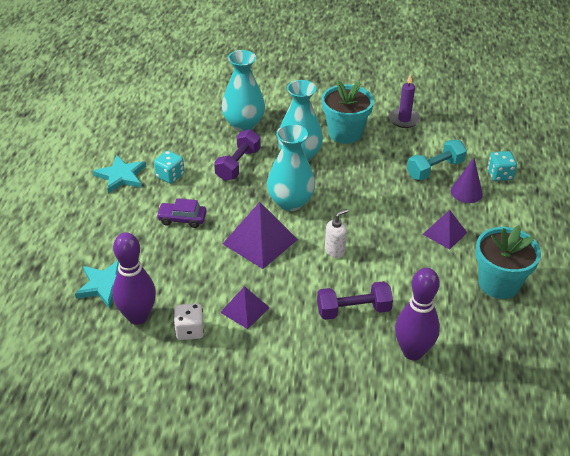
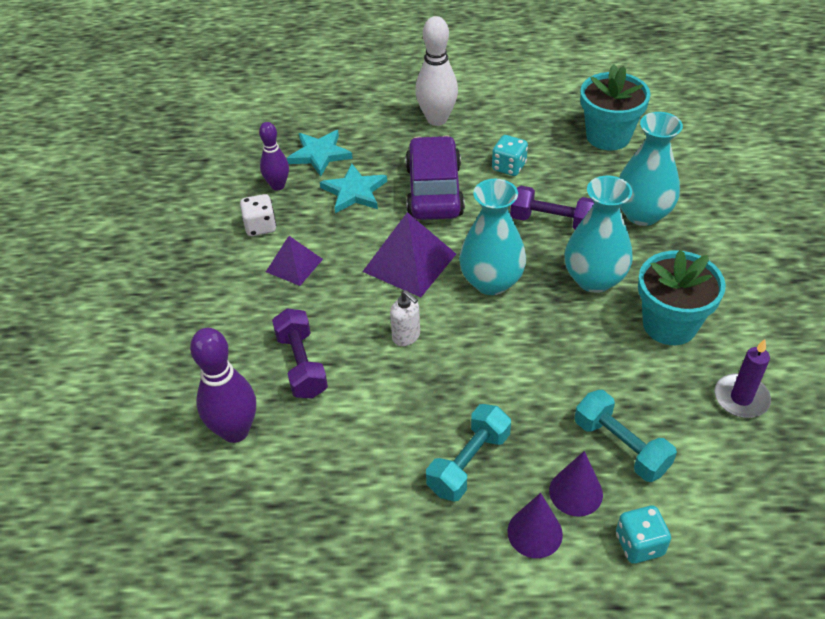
camera: 85 degrees right, 5 degrees up
turquoise star [93,155,146,193] -> turquoise star moved to [320,163,387,213]
purple bowling pin [113,232,156,325] -> purple bowling pin [259,122,289,190], size x0.64
purple car [156,198,207,228] -> purple car [405,136,465,220], size x1.91
purple pyramid [423,210,467,250] -> turquoise dumbbell [426,404,511,502]
turquoise flower pot [475,225,541,299] -> turquoise flower pot moved to [580,64,651,150]
none -> white bowling pin [416,16,458,126]
none -> purple cone [507,493,563,558]

